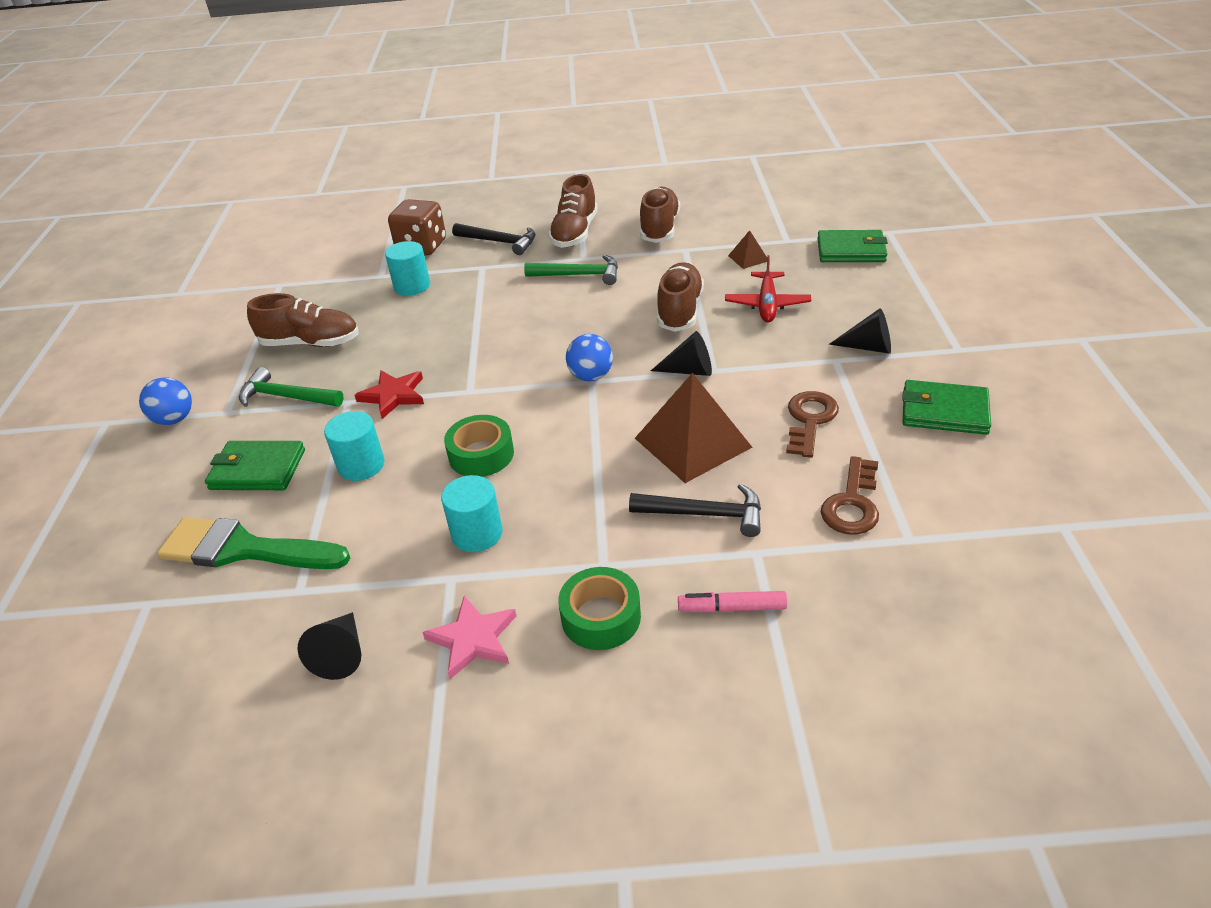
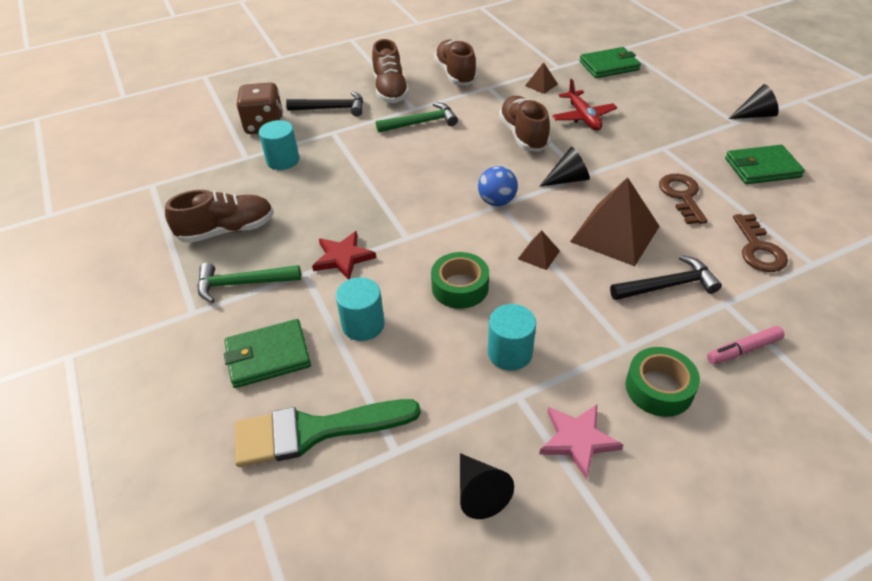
camera: 25 degrees left, 5 degrees up
blue ball [139,377,192,425] -> none
black cone [829,308,891,354] -> black cone moved to [729,84,779,119]
none -> brown pyramid [518,230,560,270]

